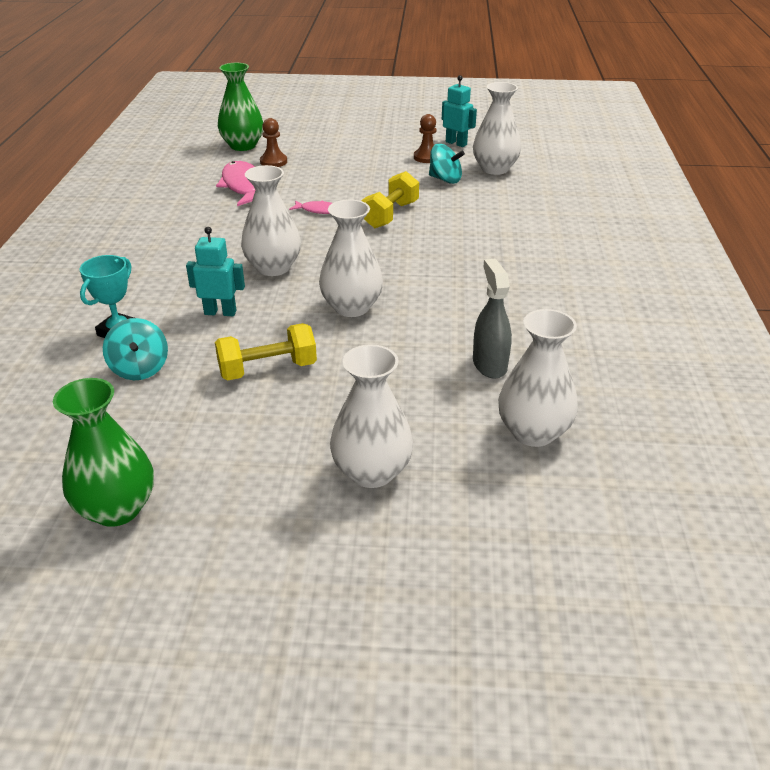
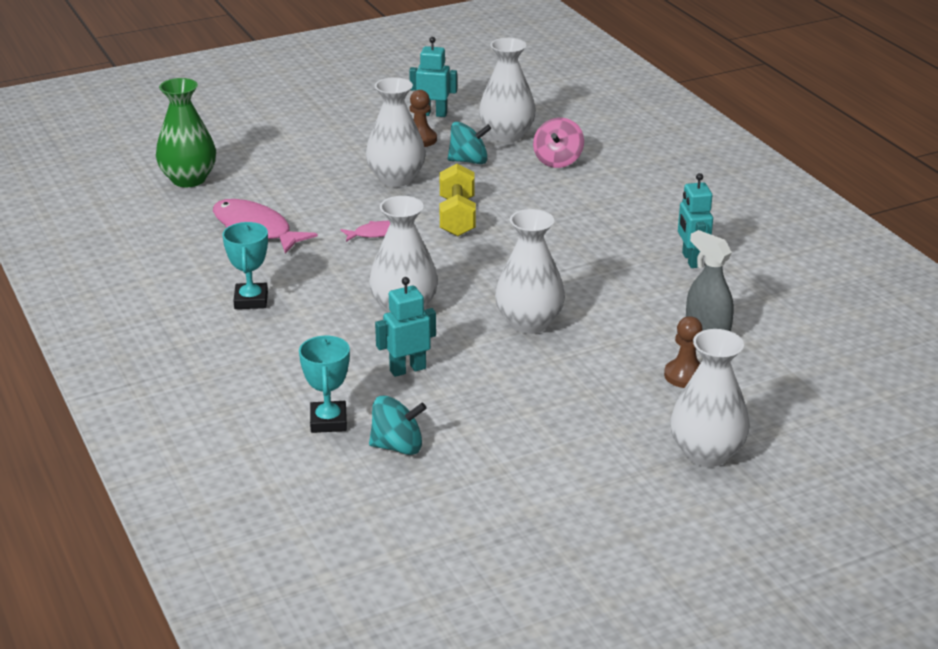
camera: 30 degrees left, 5 degrees down
green vase [53,378,154,527] -> none
turquoise spinning top [103,318,168,380] -> turquoise spinning top turned 45 degrees counterclockwise [369,396,427,455]
yellow dumbbell [215,323,317,381] -> none
brown pawn [260,118,287,167] -> brown pawn moved to [664,316,703,388]
white vase [498,309,578,447] -> white vase moved to [366,77,426,187]
none -> turquoise trophy [222,222,268,309]
none -> pink spinning top [533,118,584,168]
none -> turquoise robot [678,173,713,268]

